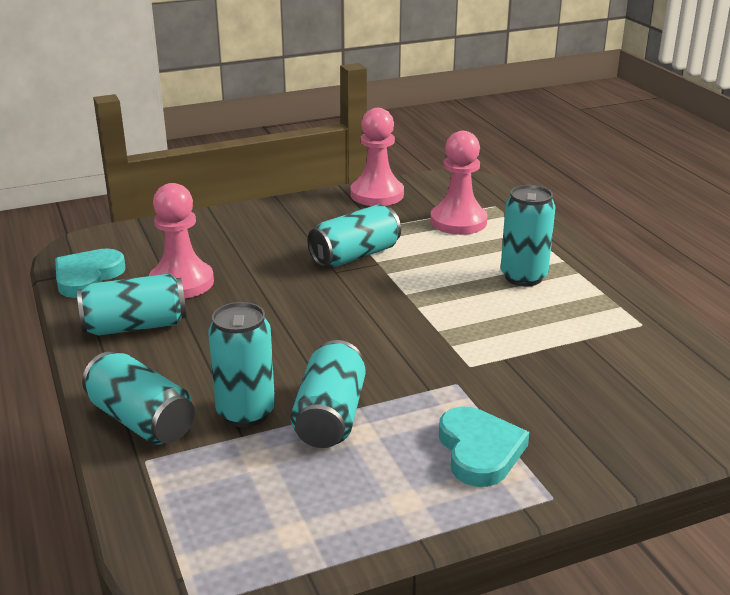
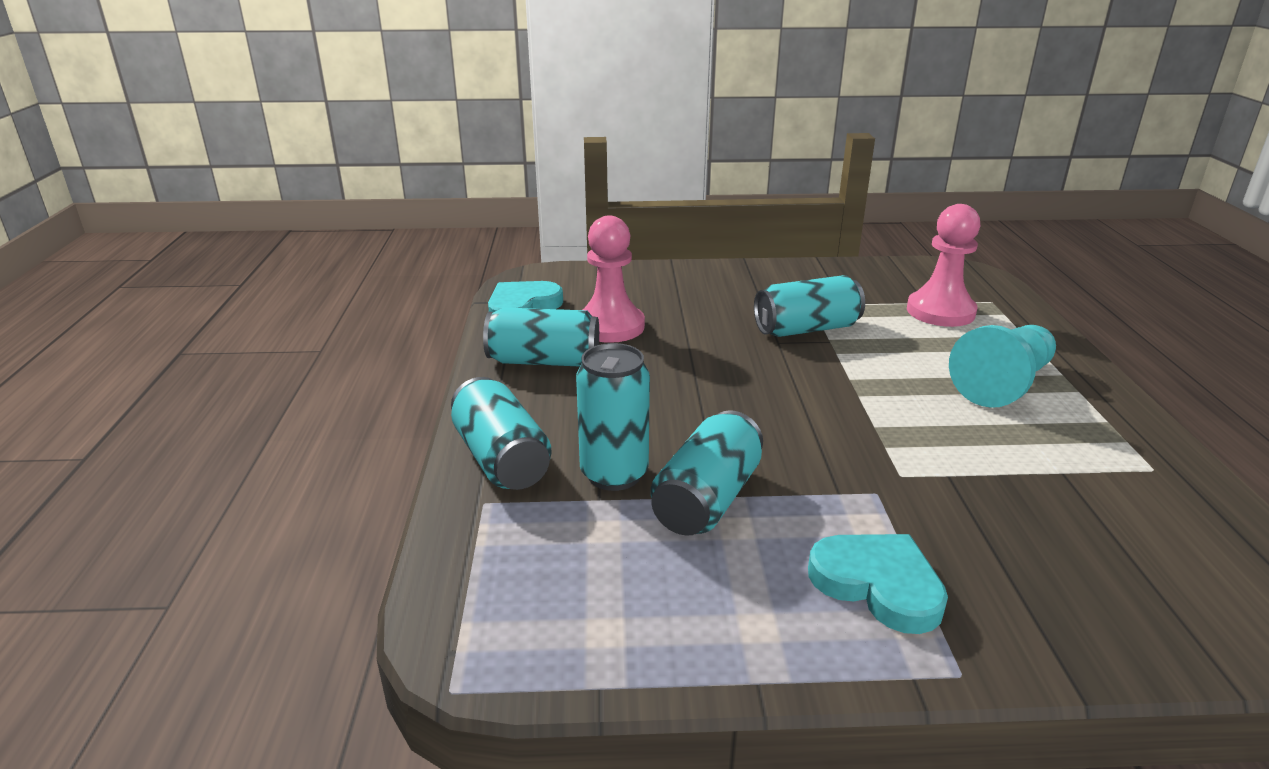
camera: 20 degrees right, 0 degrees up
pink pawn [350,108,404,206] -> none
turquoise heart [439,407,529,487] -> turquoise heart turned 60 degrees counterclockwise [808,534,948,634]
turquoise can [501,185,556,286] -> turquoise pawn [949,325,1056,408]

